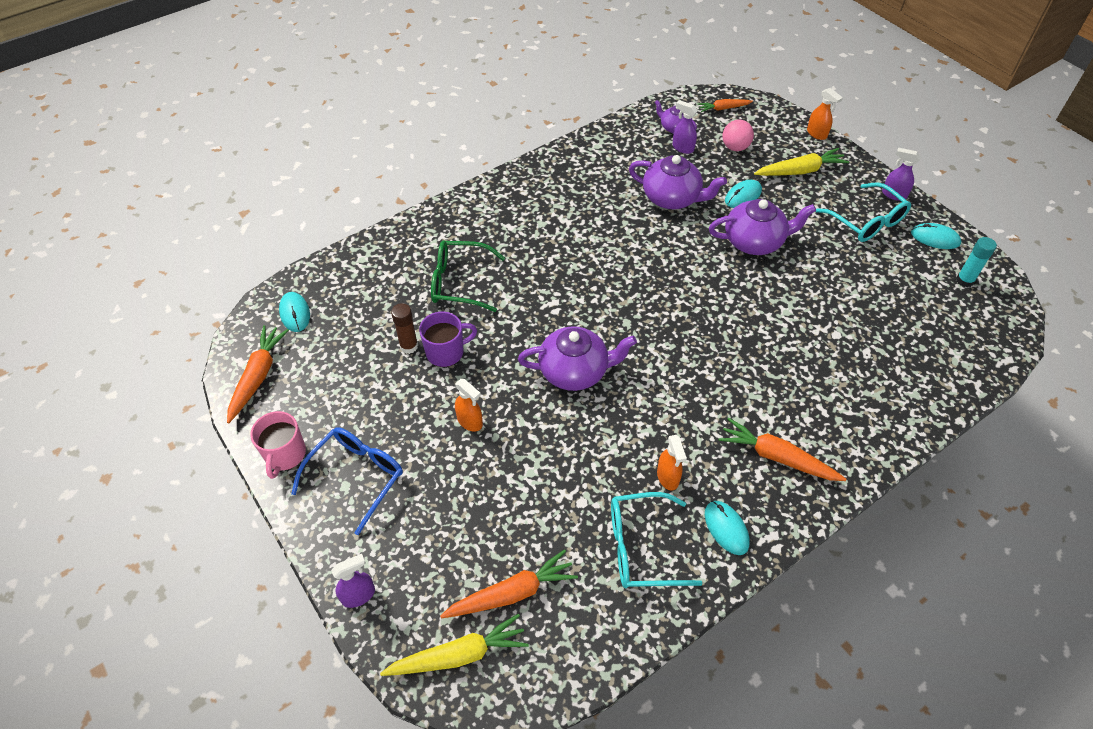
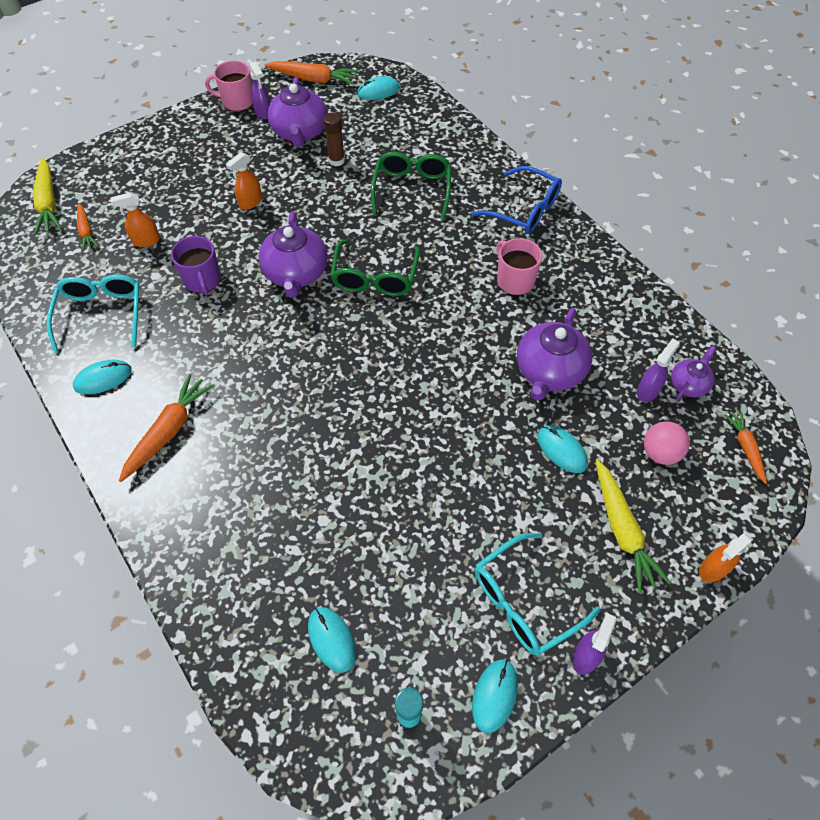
camera: 90 degrees right, 5 degrees up
blue glasses [291,428,403,535] -> blue glasses moved to [471,166,562,234]
purple spray bottle [331,554,375,608] -> purple spray bottle moved to [249,61,270,119]
purple mug [419,311,477,367] -> purple mug moved to [171,236,221,295]
orange carrot [440,549,578,618] -> orange carrot [77,203,99,251], size x0.61
orange spray bottle [657,435,687,491] -> orange spray bottle moved to [110,192,160,247]
purple teapot [709,199,816,255] -> purple teapot moved to [267,77,328,147]
none -> turquoise mouse [308,607,356,673]
none -> green glasses [330,239,420,296]
none -> pink mug [496,238,542,295]

